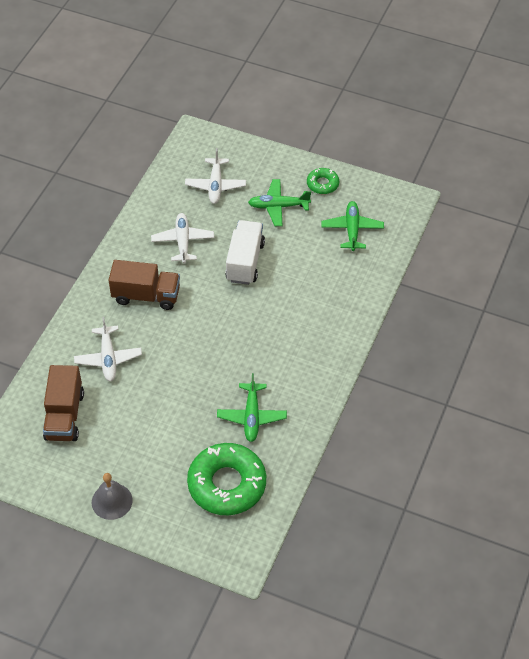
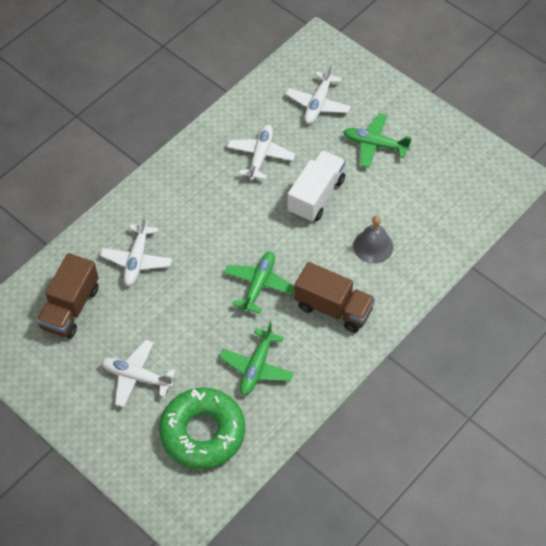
camera: 20 degrees right, 5 degrees up
grey bell [92,473,133,520] -> grey bell moved to [353,215,393,264]
brown truck [109,260,180,310] -> brown truck moved to [294,262,375,333]
green donut [307,168,339,194] -> none
green plane [321,201,384,251] -> green plane moved to [224,252,295,314]
none -> white plane [101,340,176,407]

